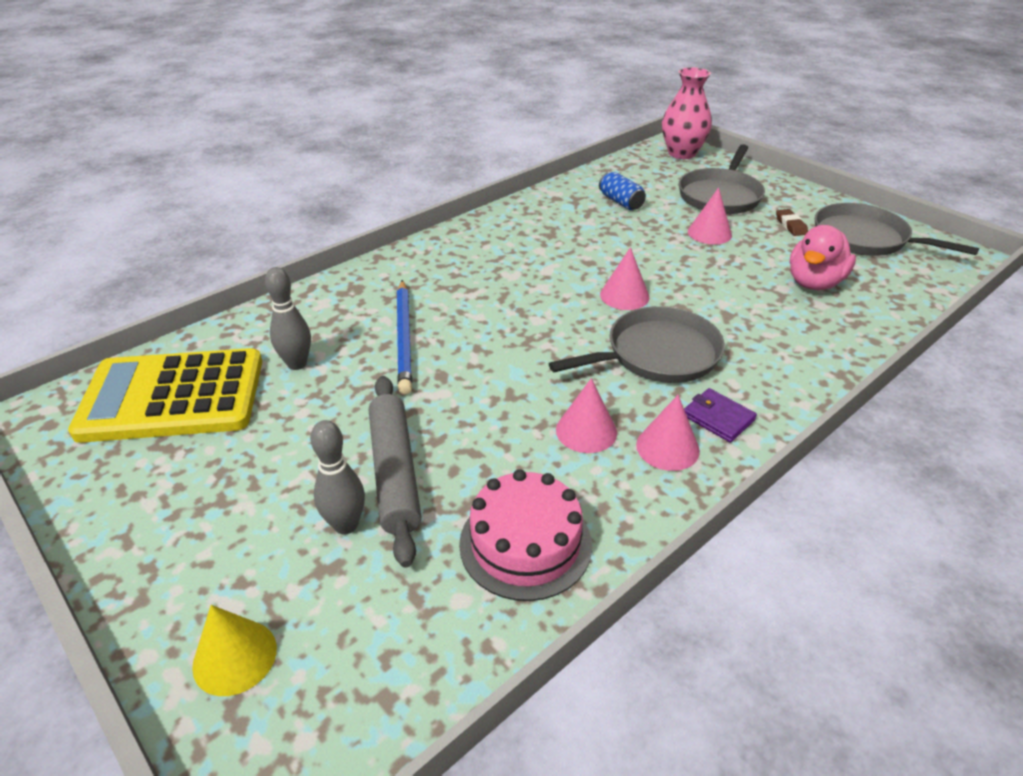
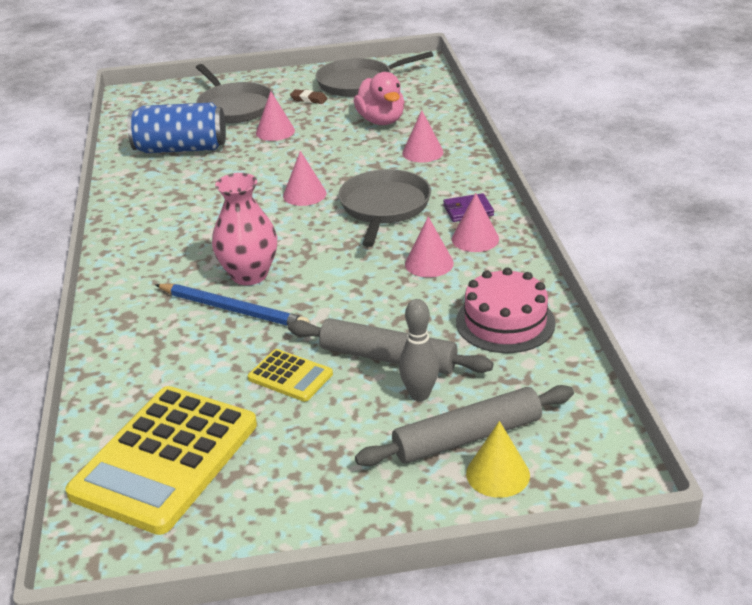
camera: 55 degrees left, 5 degrees down
grey bowling pin [265,267,311,370] -> none
blue can [599,172,646,210] -> blue can [127,102,226,153], size x1.91
pink vase [662,67,712,159] -> pink vase moved to [212,173,277,285]
none -> yellow calculator [248,349,333,402]
none -> grey rolling pin [355,385,574,466]
none -> pink cone [402,110,444,162]

